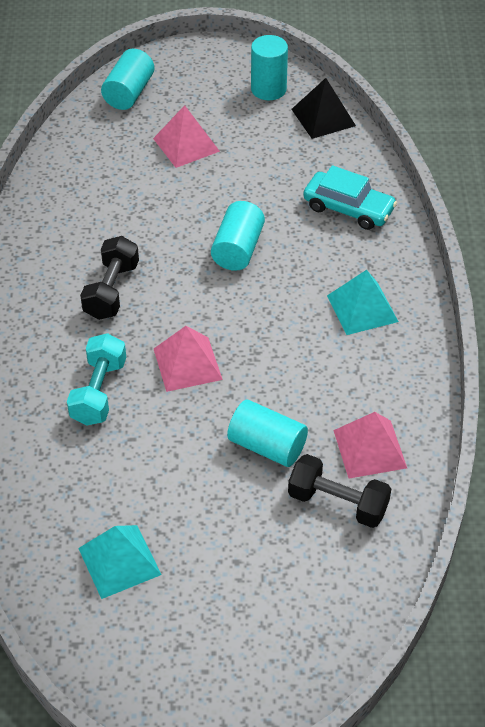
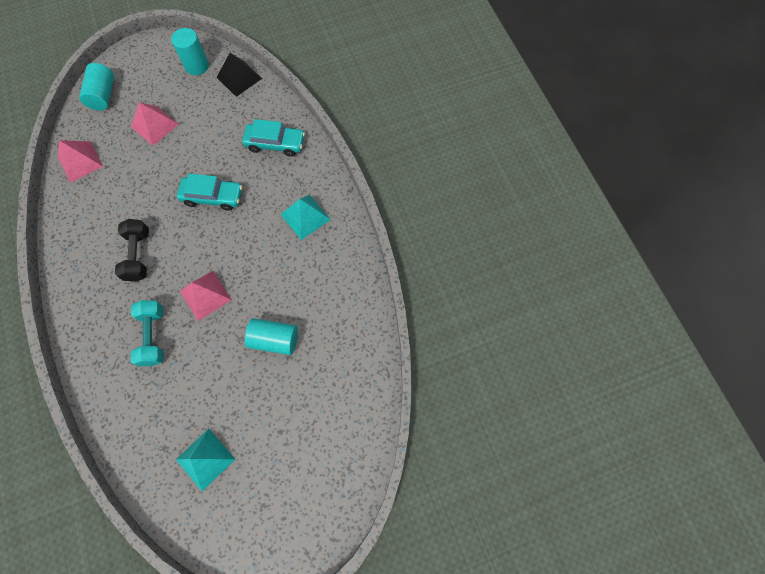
camera: 20 degrees left, 20 degrees up
turquoise cylinder [211,201,265,271] -> turquoise car [177,174,242,211]
black dumbbell [288,454,391,528] -> none
pink pyramid [333,412,407,479] -> pink pyramid moved to [58,140,103,183]

